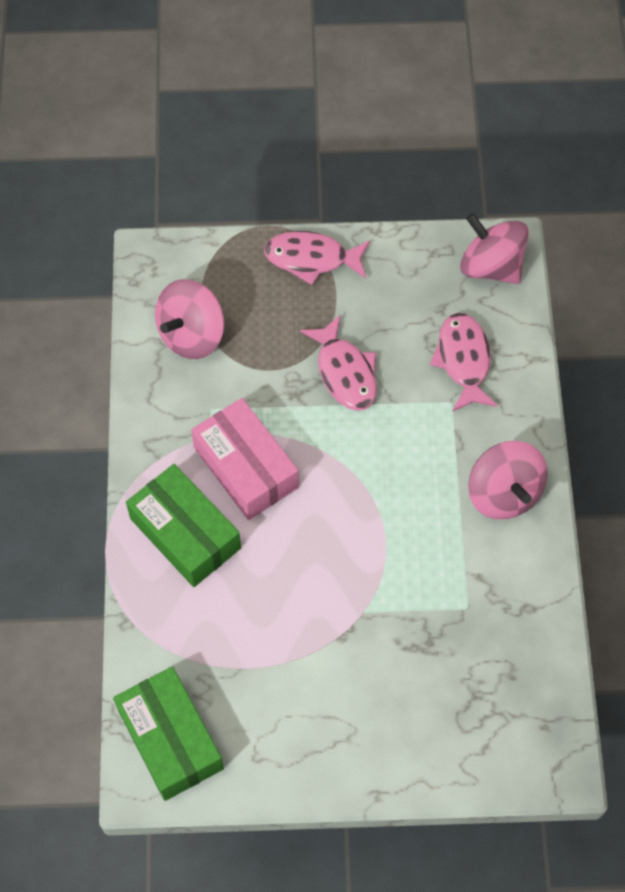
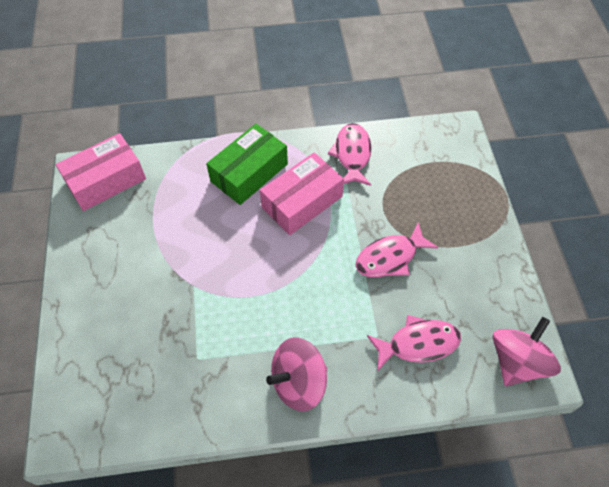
camera: 85 degrees right, 5 degrees down
green box [113,666,224,801] -> pink box [56,133,146,211]
pink spinning top [155,279,224,359] -> none
pink fish [264,231,370,285] -> pink fish moved to [328,123,372,186]

